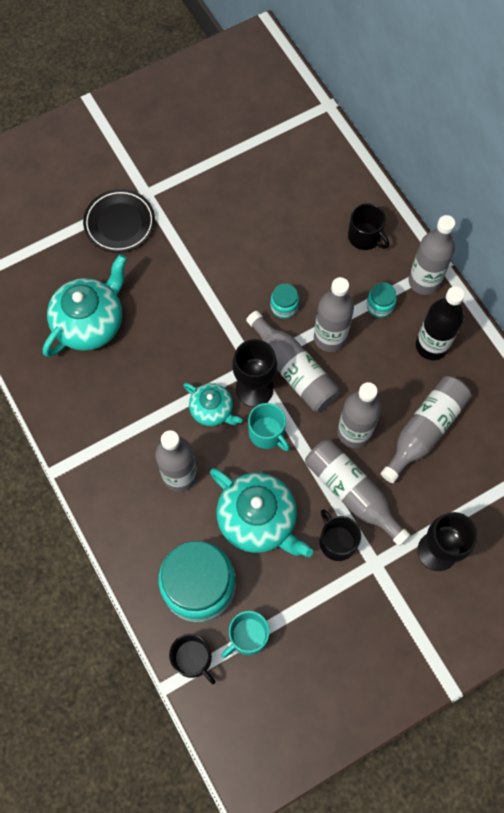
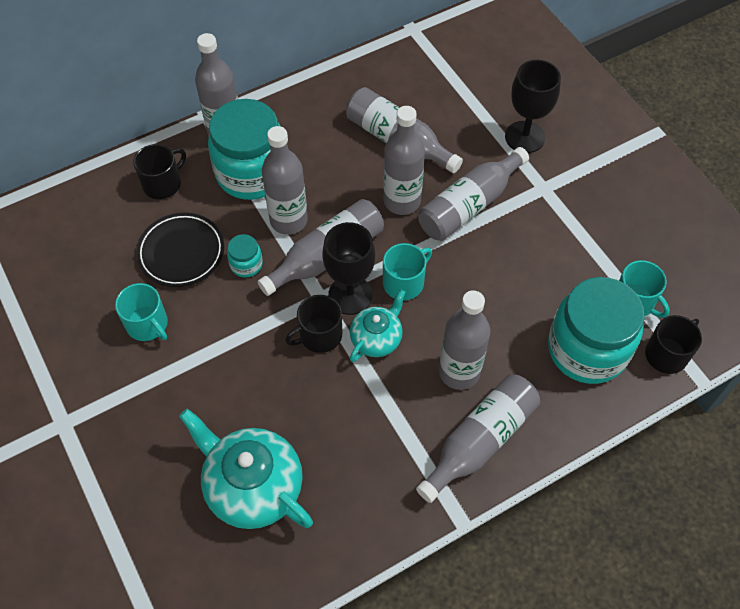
camera: 90 degrees left, 10 degrees down
black plate [83,189,155,253] -> black plate moved to [136,213,224,287]
turquoise teapot [210,468,313,557] -> none
black mug [320,509,361,561] -> black mug moved to [285,295,342,353]
turquoise jar [367,282,397,318] -> turquoise jar [208,99,280,200], size x2.35
black bottle [416,286,465,360] -> none
none -> turquoise mug [115,283,168,341]
none -> grey bottle [416,374,540,503]

